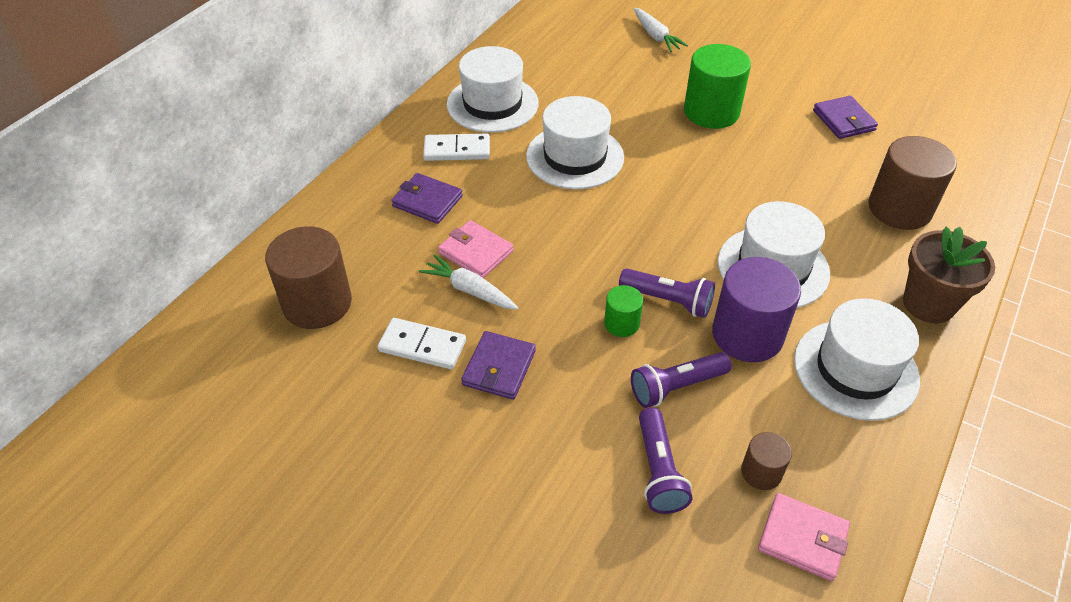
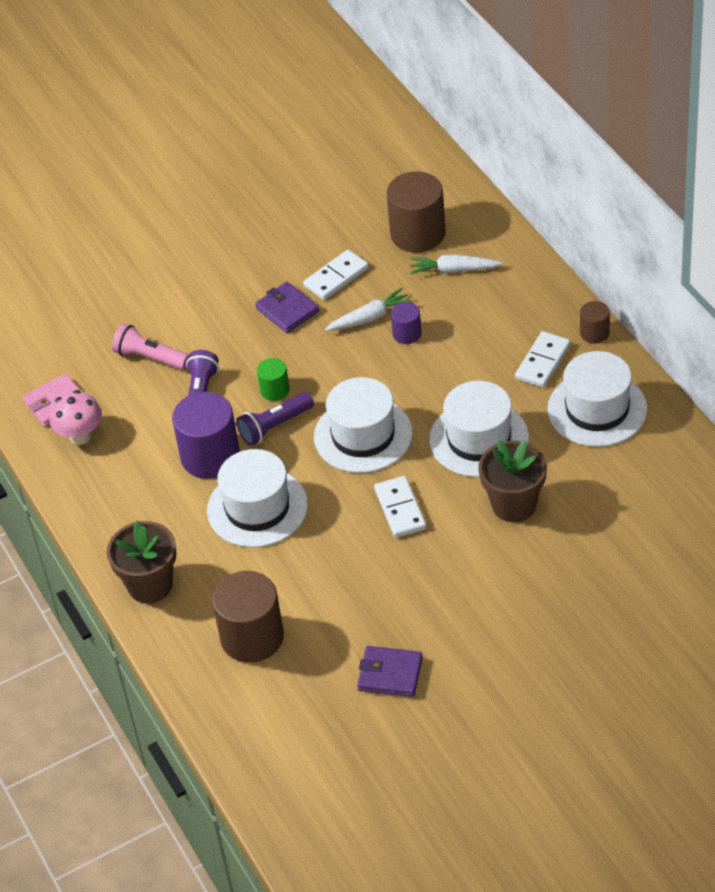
camera: 125 degrees right, 0 degrees up
purple wallet [391,173,463,224] -> none
pink wallet [438,220,514,278] -> purple cylinder [391,302,422,344]
white carrot [634,8,688,52] -> white carrot moved to [410,254,502,274]
purple flashlight [639,407,692,514] -> pink flashlight [112,324,189,370]
green cylinder [684,44,751,129] -> none
brown cylinder [741,432,792,490] -> brown cylinder moved to [580,301,610,344]
white hat [794,298,920,421] -> white hat moved to [314,377,413,473]
none -> pink mushroom [49,390,102,445]
none -> white domino [374,476,426,538]
none -> brown flower pot [478,440,547,522]

